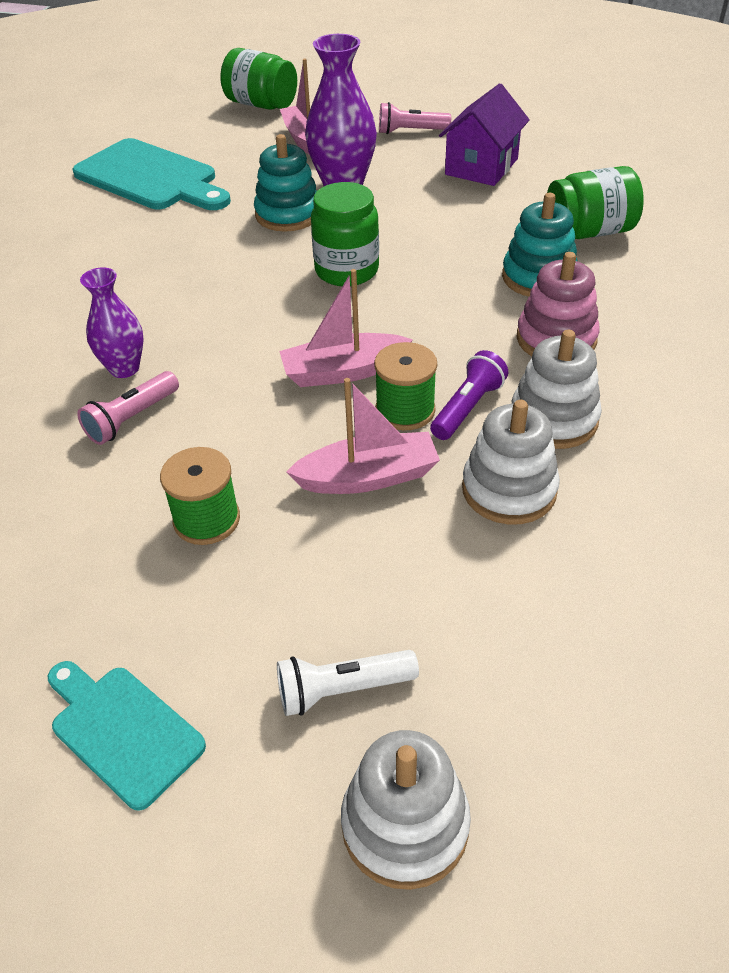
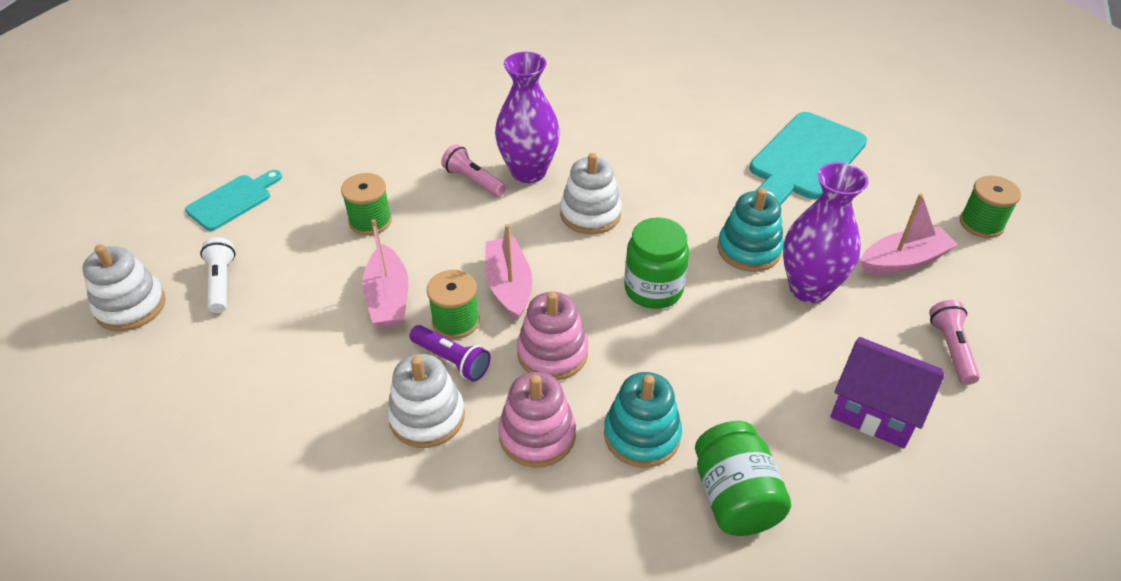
camera: 90 degrees right, 0 degrees up
purple vase [80,267,144,378] -> purple vase [495,52,560,183], size x1.63
green jar [220,48,297,110] -> green spool [960,176,1021,238]
white stacking toy [462,400,560,524] -> white stacking toy moved to [560,153,622,234]
none -> pink stacking toy [517,291,588,380]

